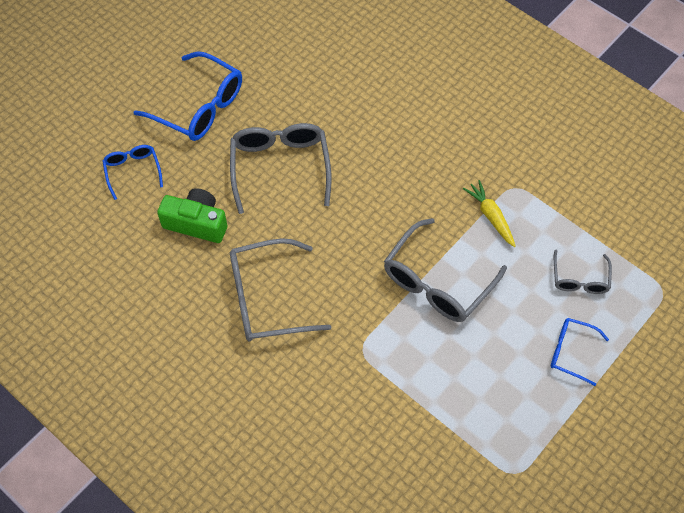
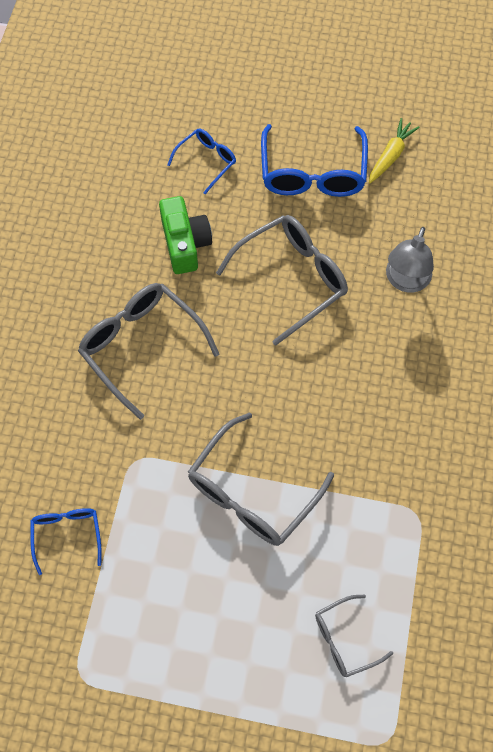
camera: 60 degrees right, 5 degrees up
grey glasses [384,218,507,322] -> grey glasses turned 60 degrees counterclockwise [188,412,334,546]
yellow carrot [463,180,516,247] -> yellow carrot moved to [369,118,420,183]
blue glasses [551,318,609,386] -> blue glasses moved to [30,508,102,575]
none -> grey lamp [386,227,434,293]

